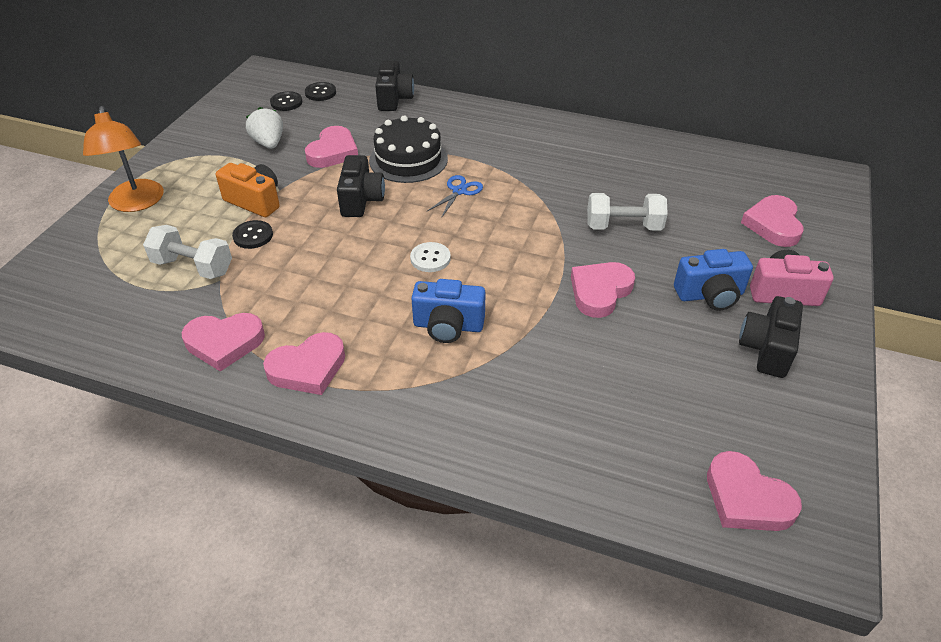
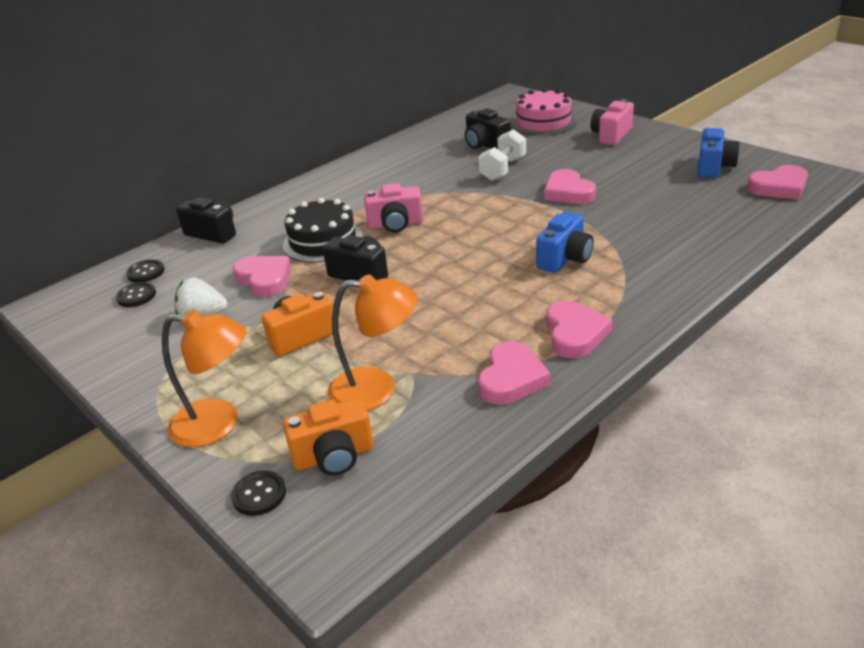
camera: 60 degrees left, 10 degrees down
white dumbbell [143,225,232,279] -> orange lamp [328,274,418,411]
black button [232,220,273,249] -> black button moved to [231,471,286,516]
white button [410,242,451,272] -> none
blue scissors [427,175,483,218] -> pink camera [364,183,423,232]
blue camera [674,249,753,311] -> blue camera moved to [698,128,740,178]
black camera [739,296,803,378] -> black camera moved to [465,109,511,149]
pink heart [741,195,804,247] -> pink cake [512,88,577,136]
none -> orange camera [283,398,374,475]

